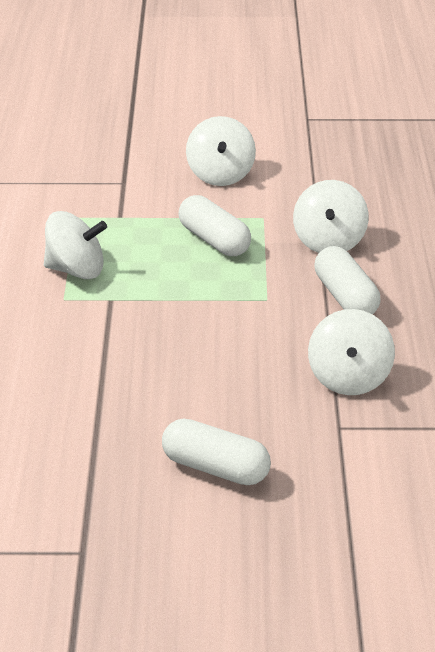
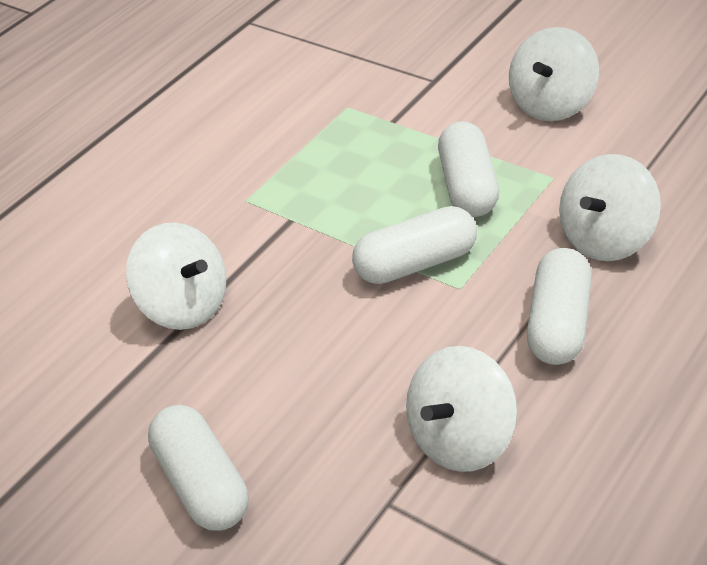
camera: 40 degrees right, 5 degrees up
white spinning top [44,211,107,279] -> white spinning top moved to [126,223,226,330]
none -> white capsule [352,206,477,284]

